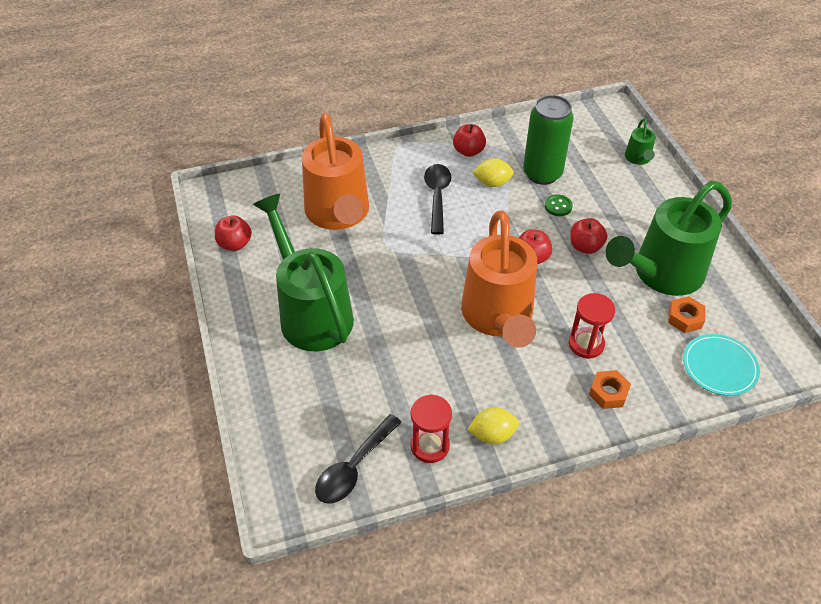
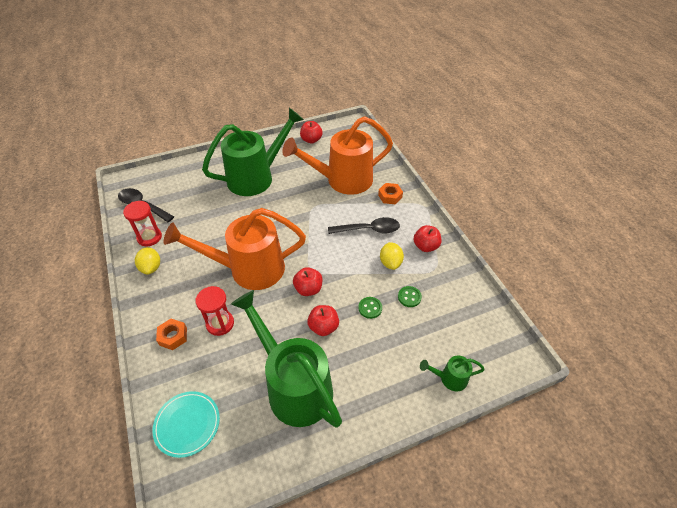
camera: 85 degrees right, 0 degrees up
green can [523,95,574,185] -> green button [398,286,422,307]
orange nut [668,296,705,333] -> orange nut moved to [378,183,403,205]

